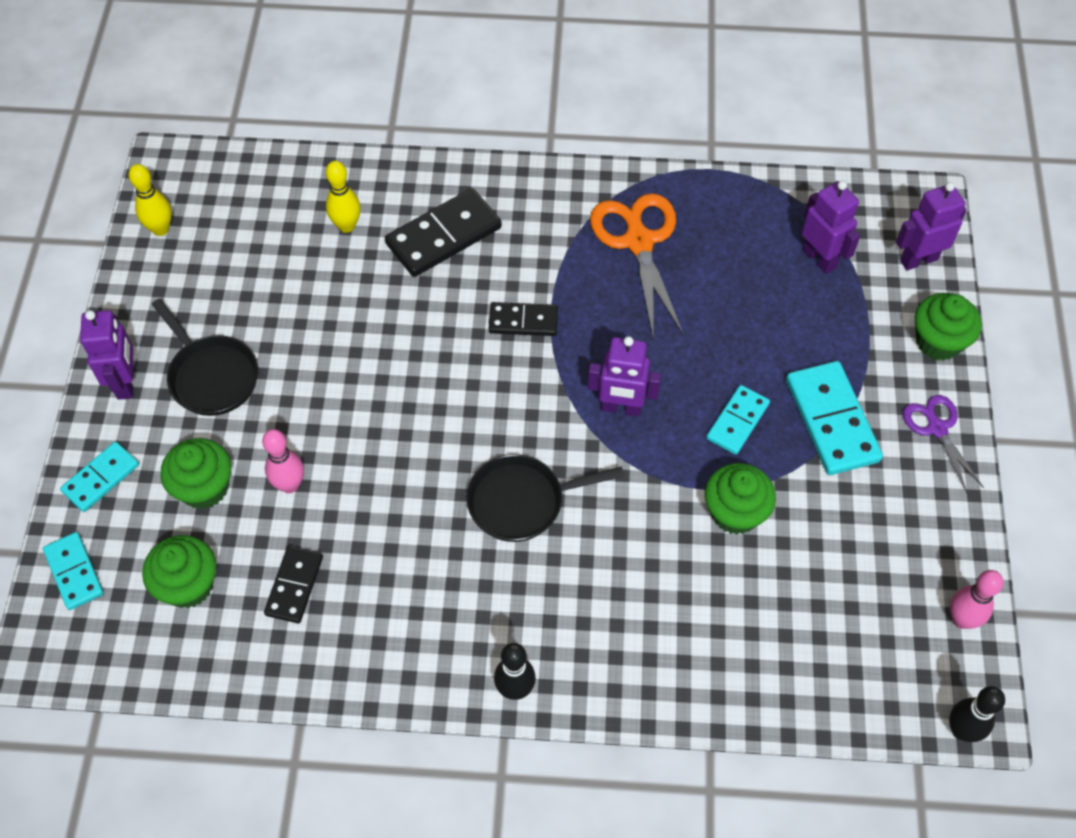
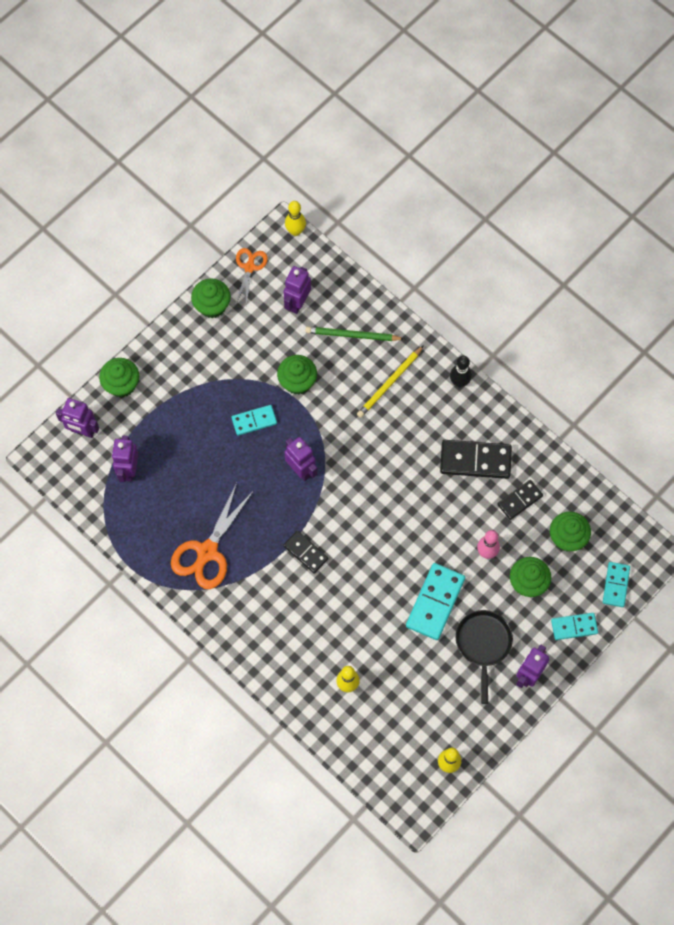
camera: 140 degrees left, 10 degrees up
black domino [385,188,502,277] -> black domino moved to [440,440,512,479]
black pan [466,454,624,542] -> none
turquoise domino [786,361,883,475] -> turquoise domino moved to [406,563,465,640]
purple scissors [903,395,984,493] -> none
black bowling pin [949,686,1005,742] -> yellow bowling pin [285,201,306,236]
pink bowling pin [950,570,1003,629] -> orange scissors [235,248,268,306]
none -> green cupcake [191,278,231,318]
none -> purple robot [284,266,311,314]
none -> green pencil [305,327,404,341]
none -> yellow pencil [357,345,424,418]

